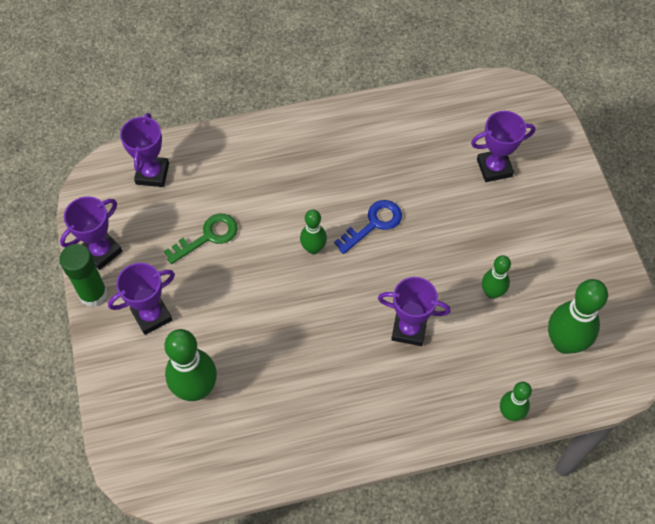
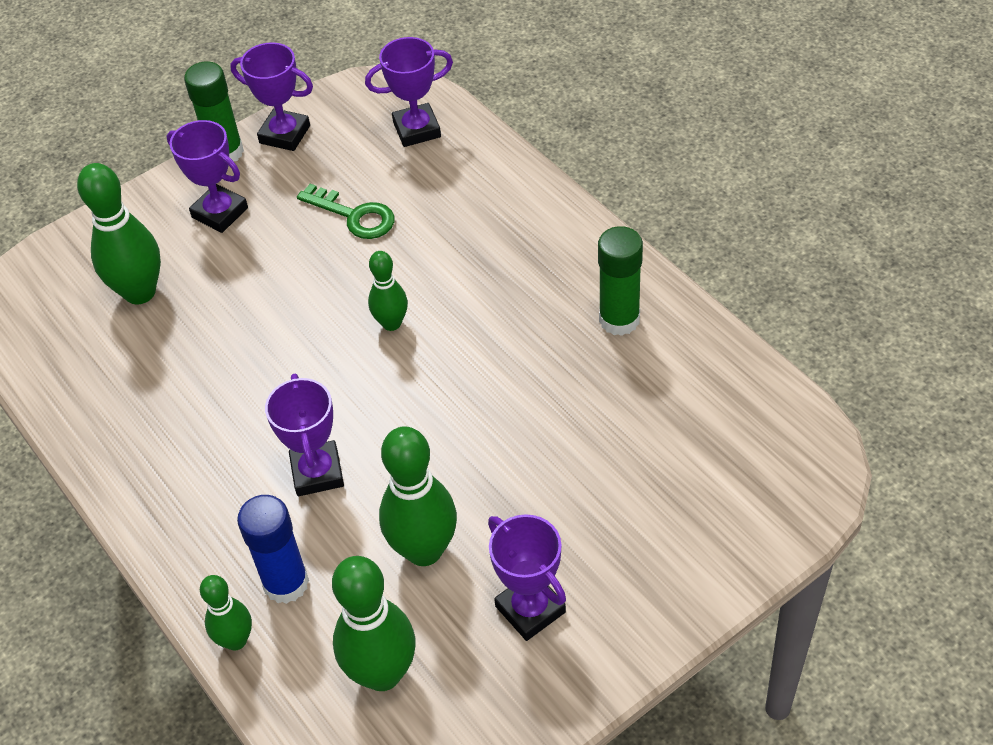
camera: 70 degrees right, 10 degrees down
blue key [334,200,402,254] -> none
purple trophy [471,111,535,182] -> purple trophy moved to [488,514,566,641]
green bowling pin [482,255,511,299] -> green bowling pin [379,426,457,566], size x1.73
none -> blue glue stick [237,495,309,604]
none -> green glue stick [598,226,643,336]

